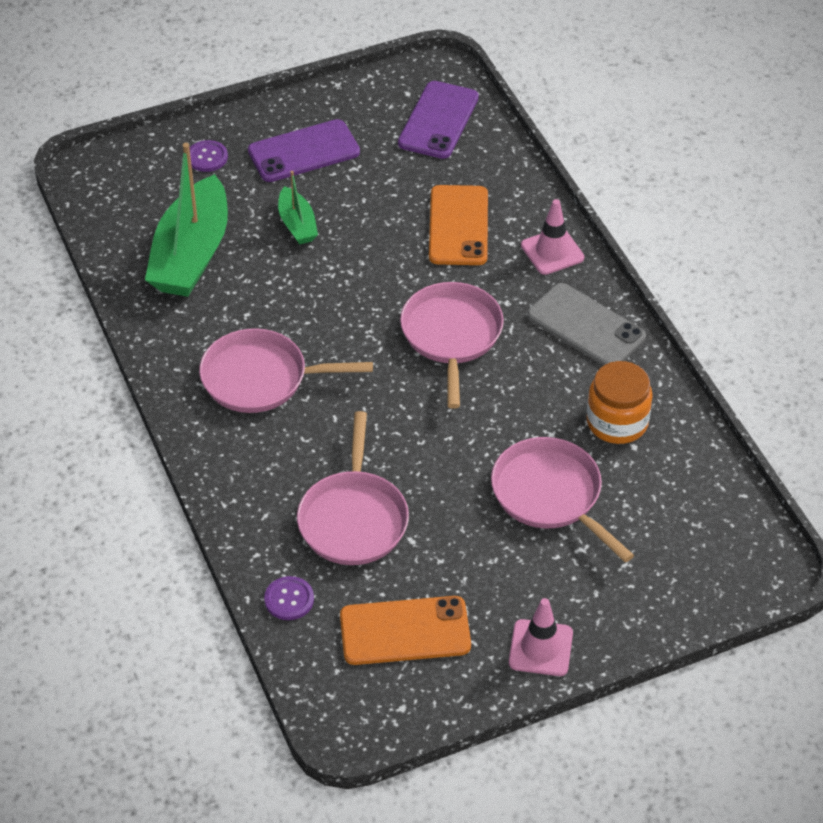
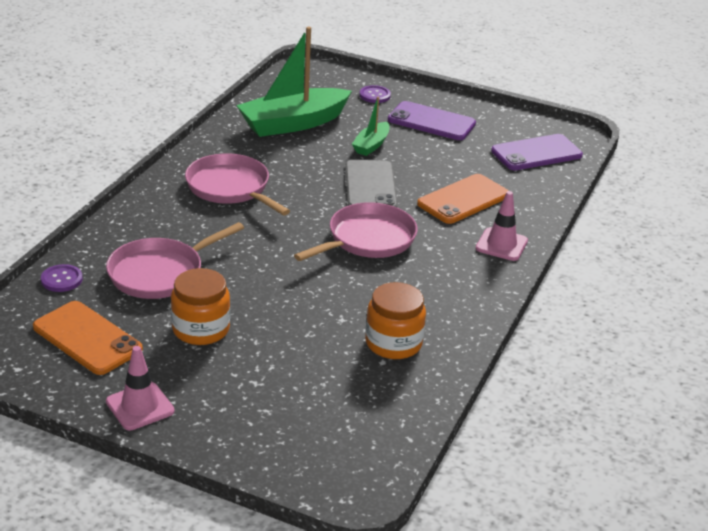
camera: 45 degrees right, 15 degrees down
pink pan [491,437,634,562] -> none
grey phone [527,283,646,366] -> grey phone moved to [345,160,398,207]
none -> orange jar [171,268,230,345]

